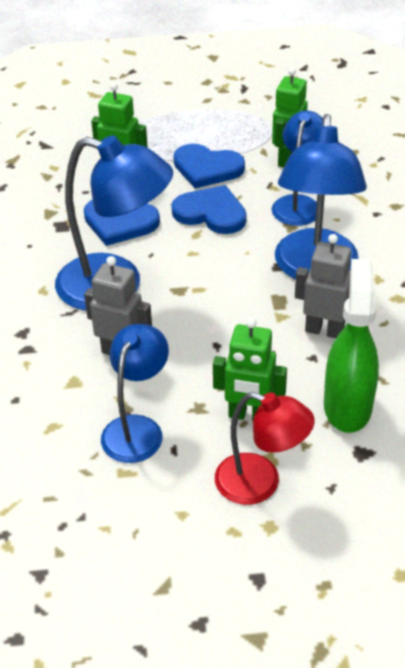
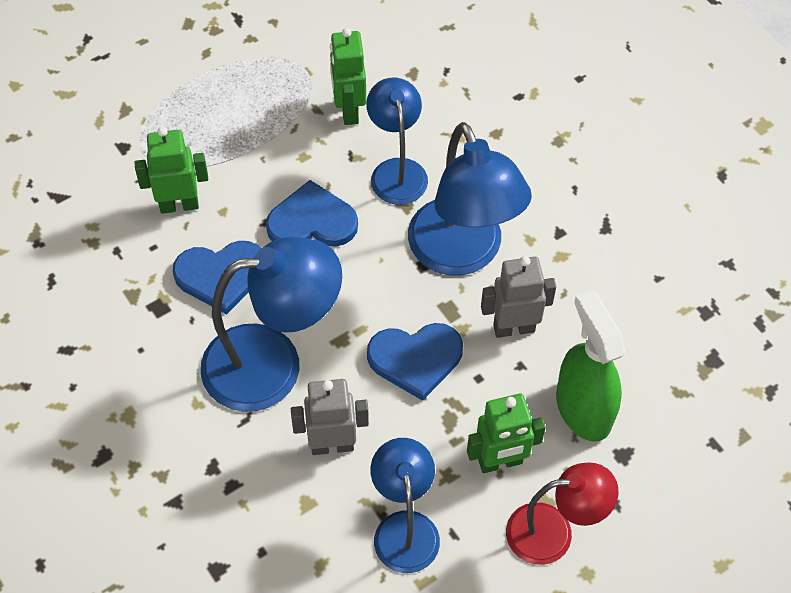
camera: 30 degrees left, 15 degrees up
blue heart [173,144,245,189] -> blue heart moved to [367,323,463,401]

